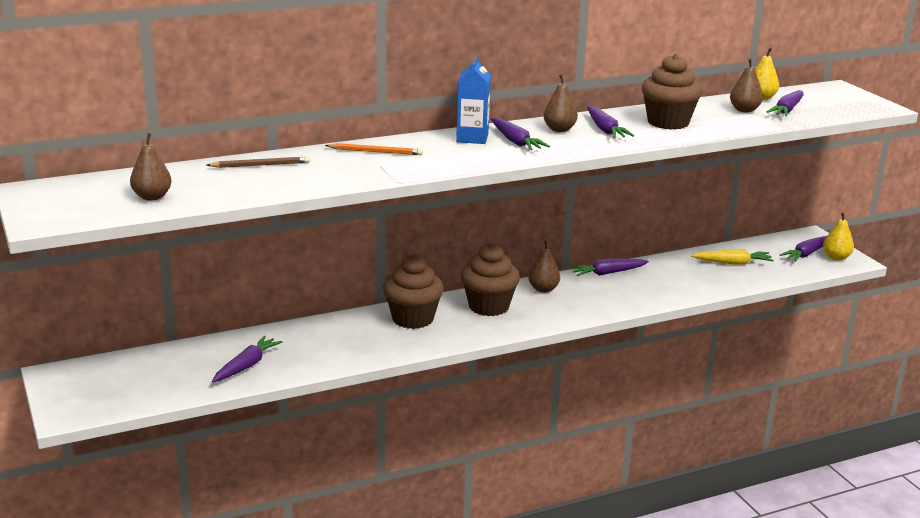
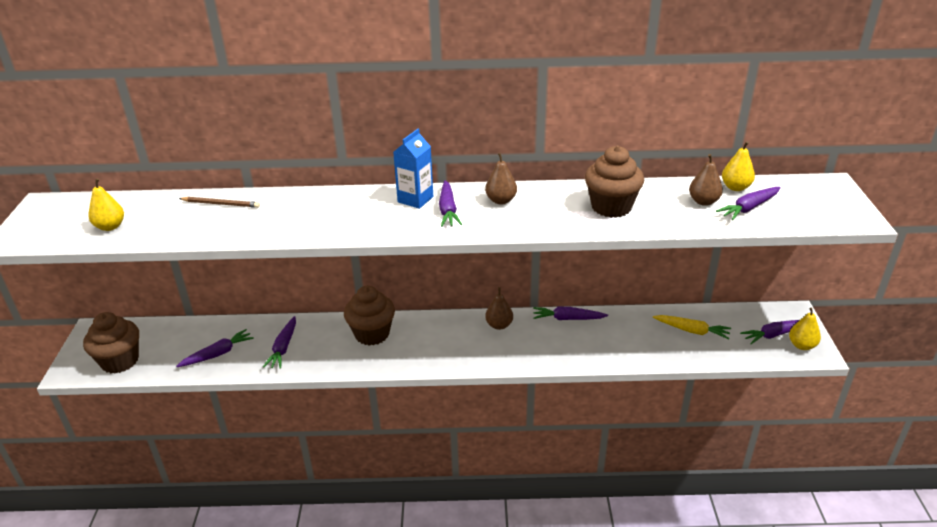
camera: 25 degrees right, 10 degrees up
brown pear [130,133,172,201] -> yellow pear [88,179,124,231]
orange pencil [325,143,423,155] -> none
brown cupcake [461,243,520,316] -> brown cupcake moved to [83,312,139,374]
purple carrot [587,106,634,138] -> purple carrot moved to [263,316,296,369]

